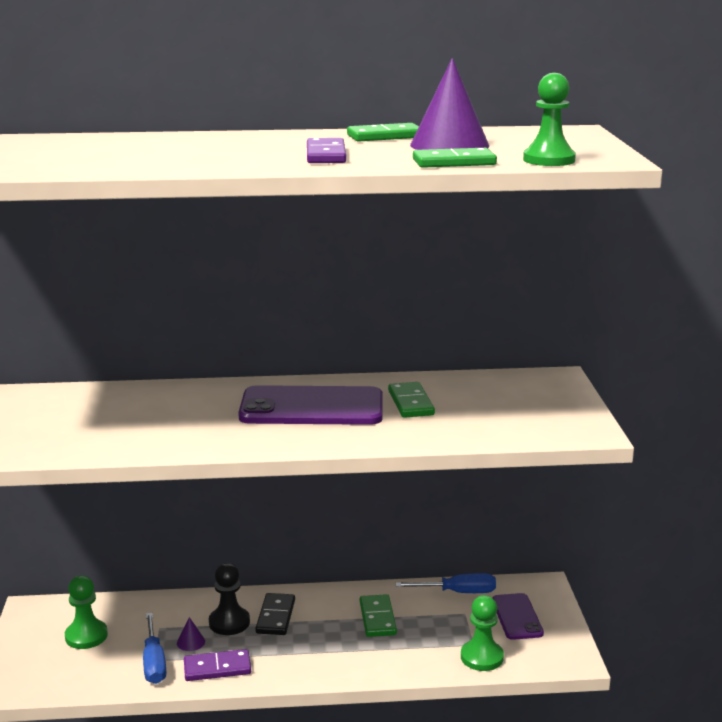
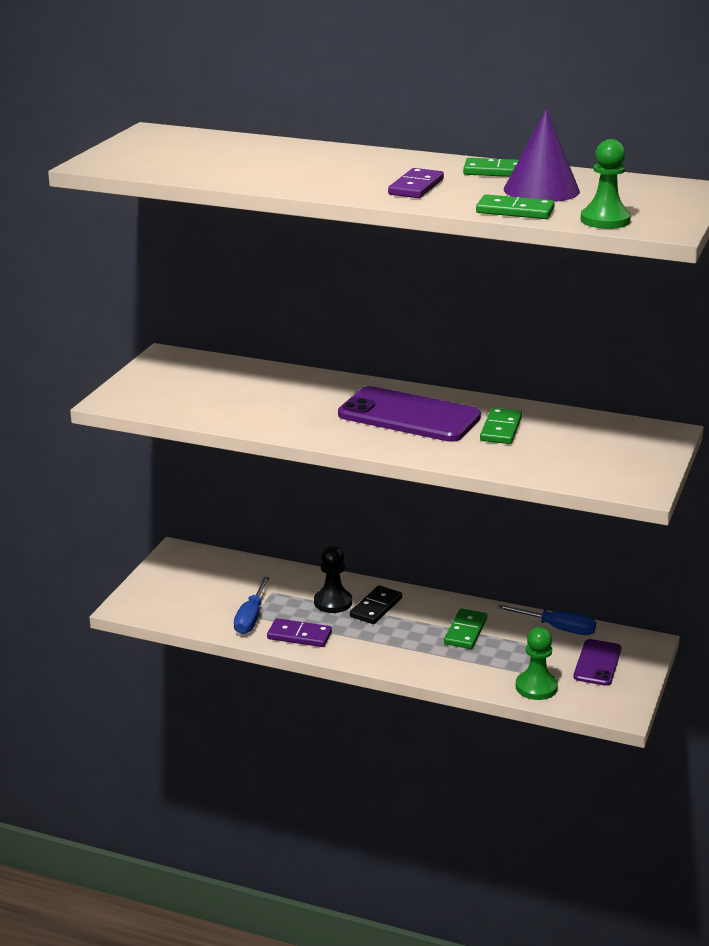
camera: 25 degrees right, 5 degrees up
green pawn [65,575,108,649] -> none
purple cone [177,617,205,651] -> none

